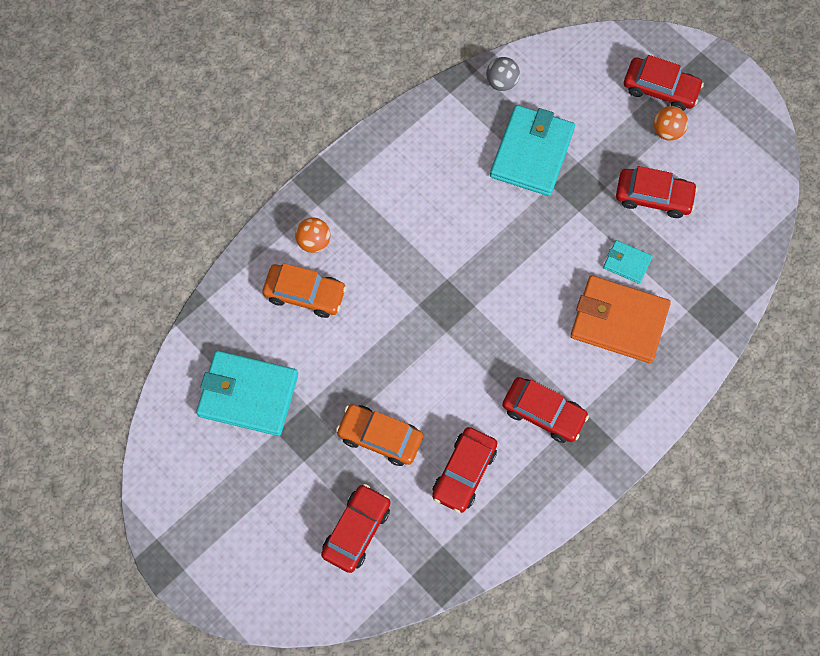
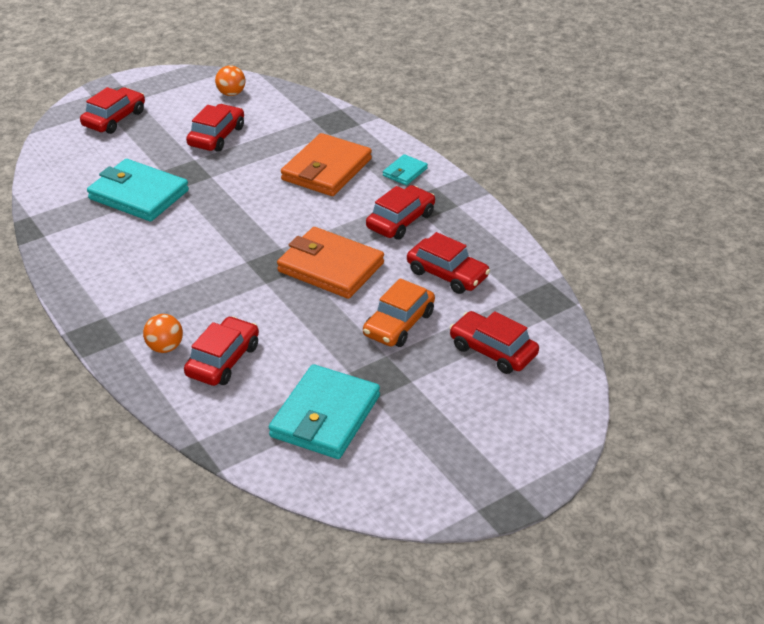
camera: 80 degrees left, 30 degrees down
orange car [262,263,347,318] -> red car [184,316,259,386]
grey ball [486,57,520,91] -> none
turquoise wallet [603,240,652,284] -> turquoise wallet moved to [383,154,428,185]
orange ball [654,106,688,141] -> orange ball moved to [215,65,245,96]
none -> orange wallet [277,227,384,299]

